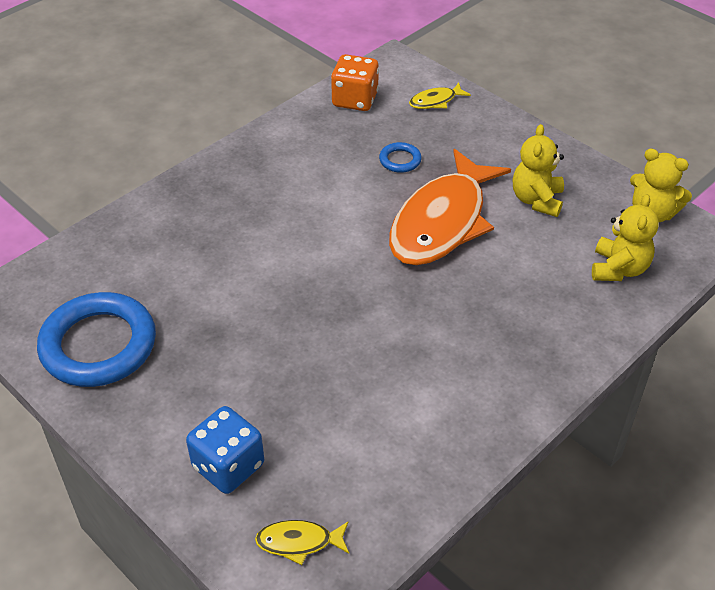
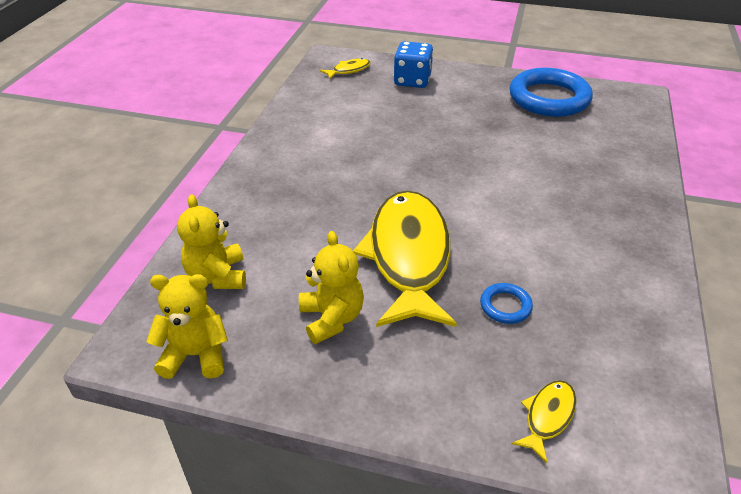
camera: 150 degrees right, 5 degrees down
orange dice [331,54,379,111] -> none
orange fish [389,149,511,265] -> yellow fish [353,190,457,327]

